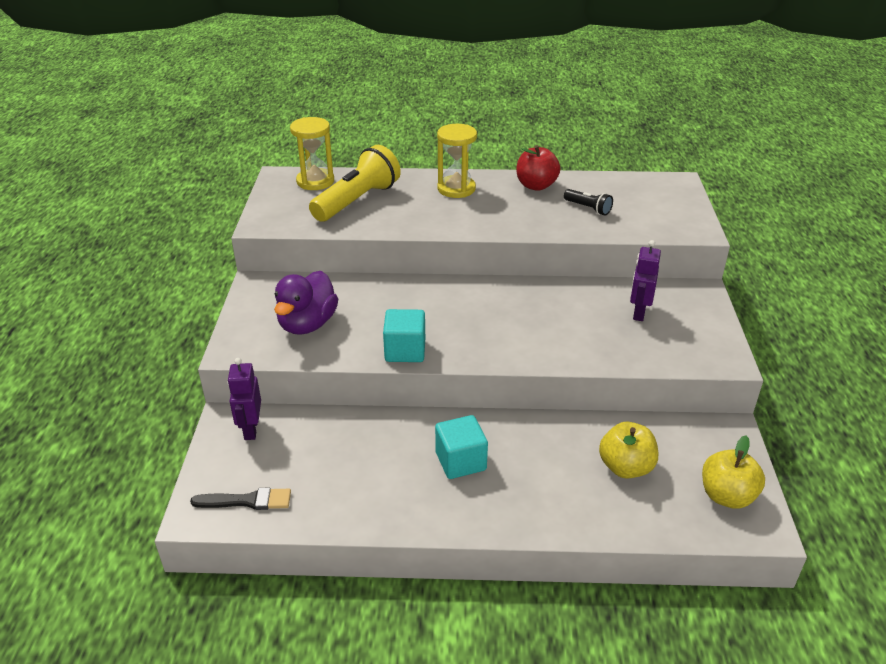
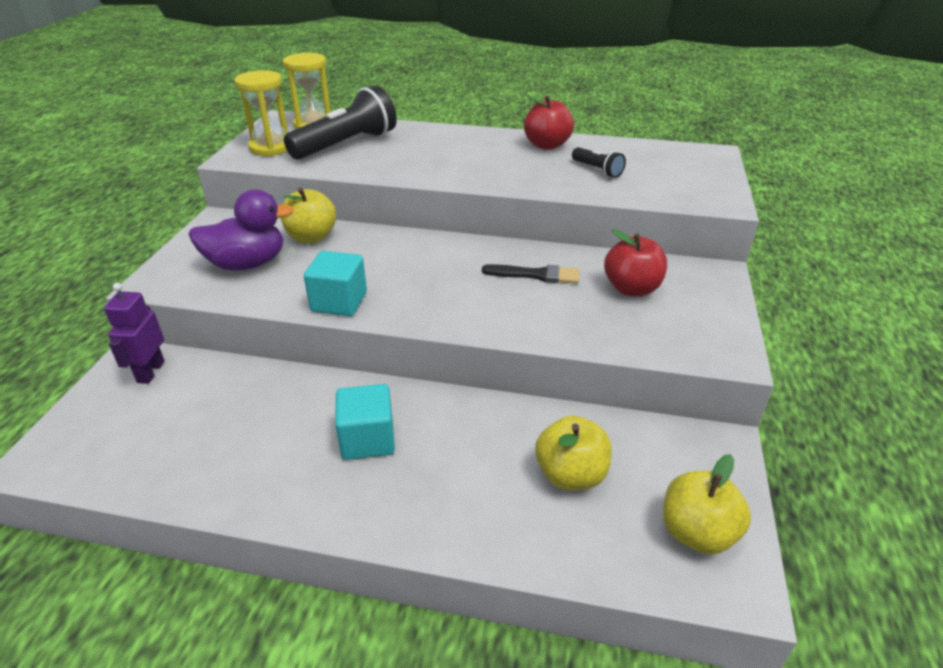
camera: 10 degrees right, 0 degrees up
black brush [190,488,291,510] -> black brush moved to [482,264,579,284]
purple duck [274,271,338,335] -> purple duck turned 135 degrees counterclockwise [188,189,295,271]
yellow flashlight [309,145,401,222] -> black flashlight [284,85,397,160]
yellow hourglass [437,124,477,198] -> yellow hourglass moved to [234,70,288,156]
purple robot [630,240,661,321] -> red apple [604,229,667,296]
none -> yellow apple [281,187,336,243]

